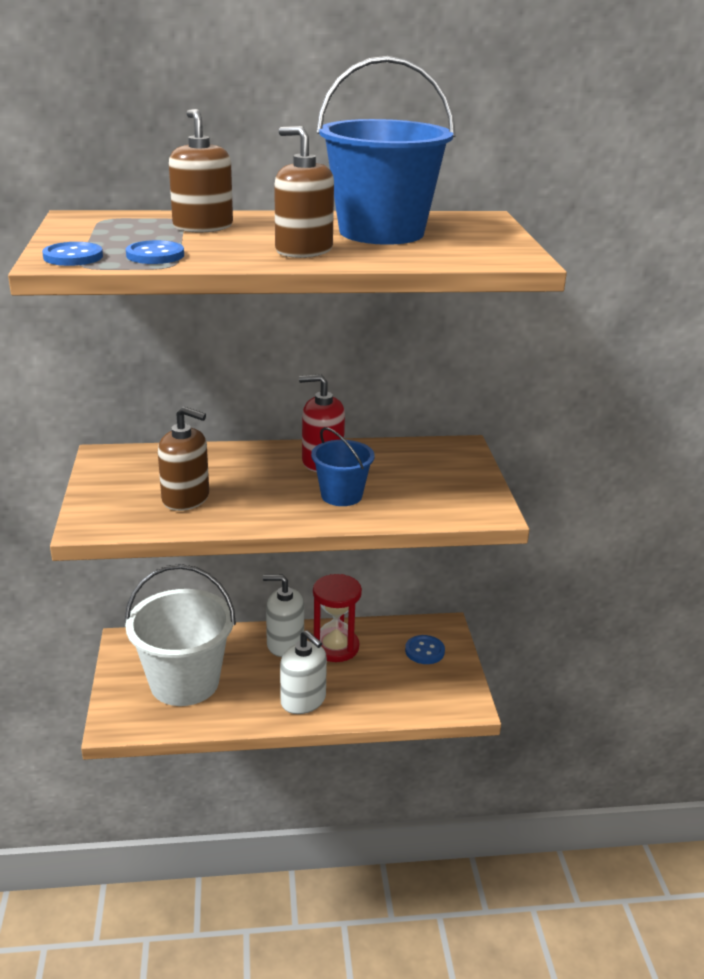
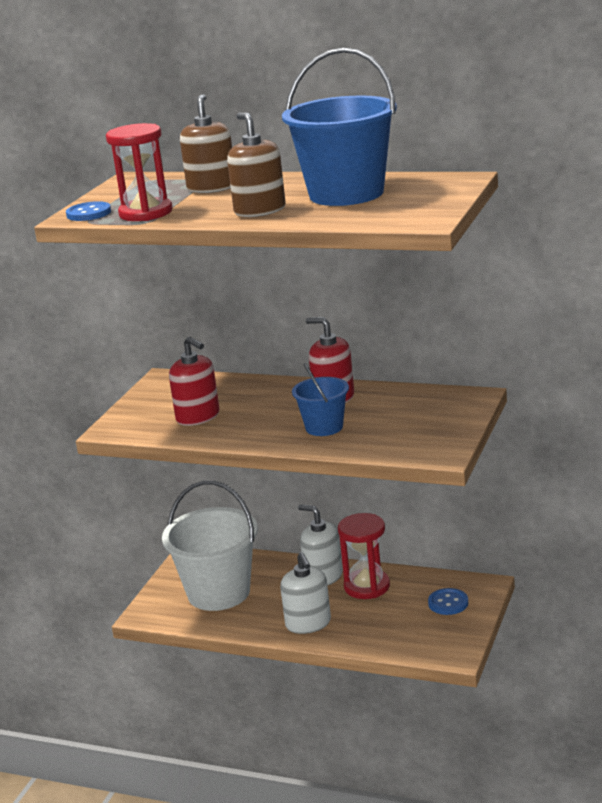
camera: 30 degrees right, 5 degrees down
blue button [126,240,184,264] -> red hourglass [106,123,172,221]
brown soap dispenser [158,407,209,511] -> red soap dispenser [169,337,219,426]

